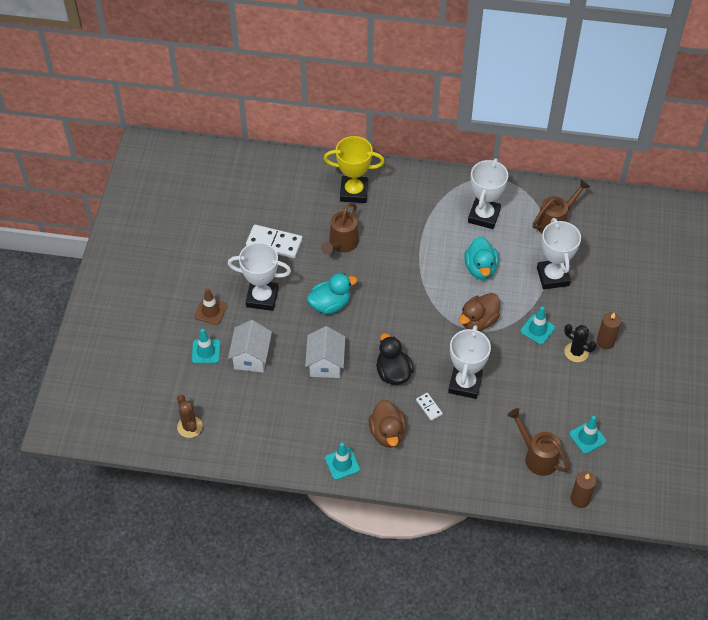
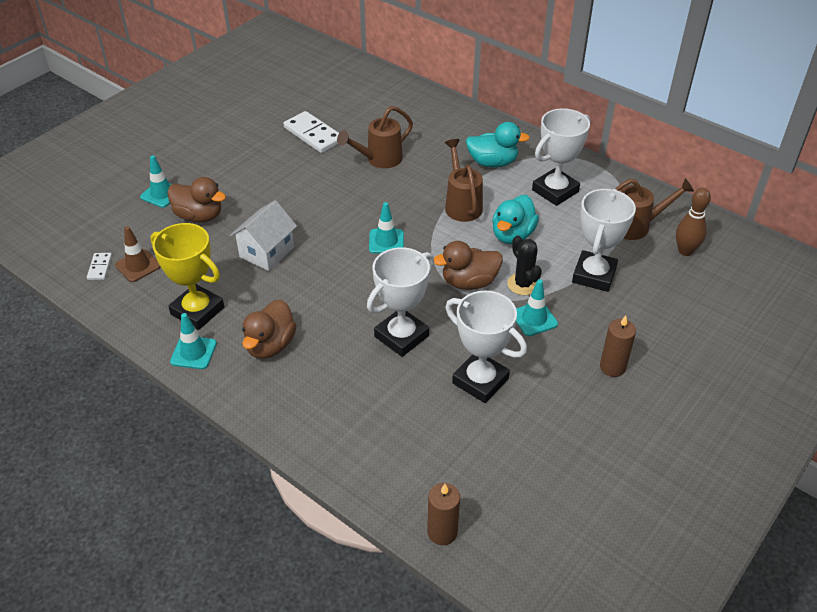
camera: 30 degrees right, 10 degrees down
brown cactus [177,395,202,438] -> none
brown traffic cone [195,288,227,325] -> brown traffic cone moved to [115,226,160,282]
white trophy [228,242,291,311] -> white trophy moved to [445,291,527,403]
white house [228,320,272,372] -> brown duck [167,177,226,223]
turquoise duck [307,273,357,314] -> turquoise duck moved to [466,122,530,167]
yellow trophy [324,136,385,203] -> yellow trophy moved to [151,223,224,330]
black duck [376,333,414,385] -> none
white domino [416,393,443,421] -> white domino moved to [87,253,112,280]
brown watering can [507,408,569,476] -> brown watering can moved to [445,139,483,222]
black cactus [564,324,597,362] -> black cactus moved to [507,236,542,295]
turquoise traffic cone [569,416,606,454] -> turquoise traffic cone moved to [369,202,404,254]
none -> brown bowling pin [676,188,711,256]

